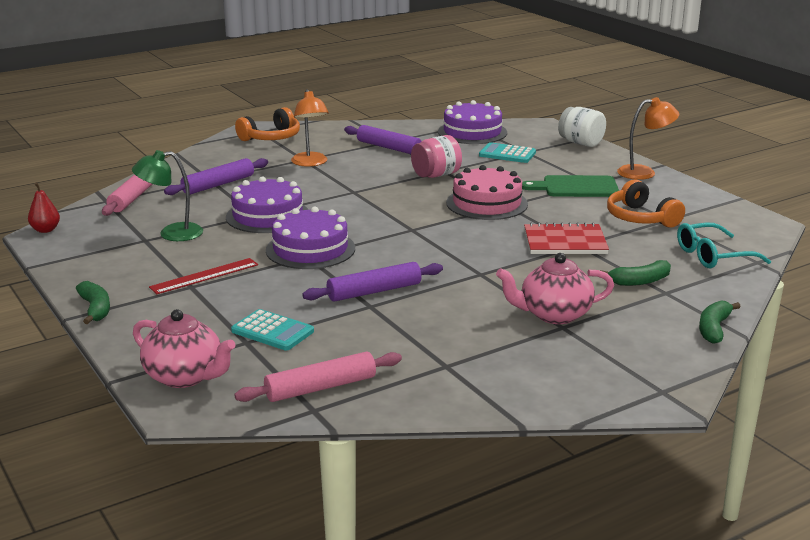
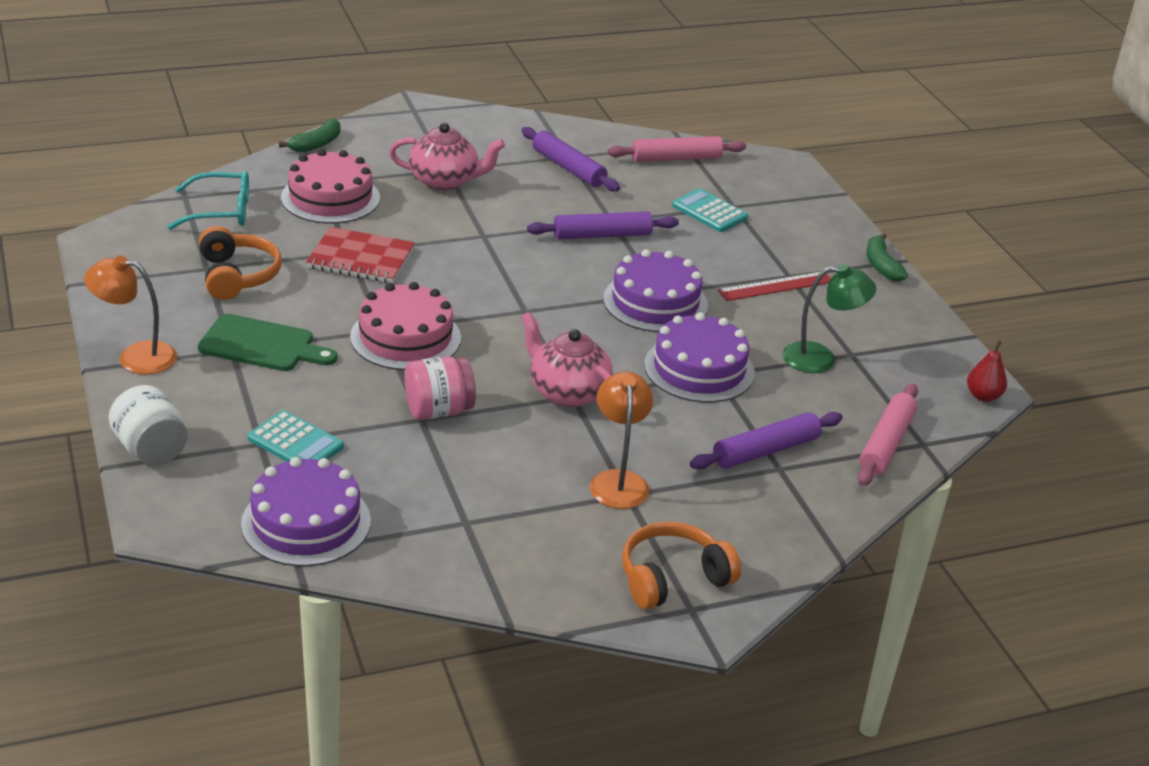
camera: 170 degrees left, 10 degrees up
pink teapot [133,309,235,388] -> pink teapot moved to [521,312,613,407]
purple rolling pin [344,125,421,154] -> purple rolling pin moved to [521,127,620,192]
green banana [600,260,671,286] -> pink cake [281,149,380,224]

